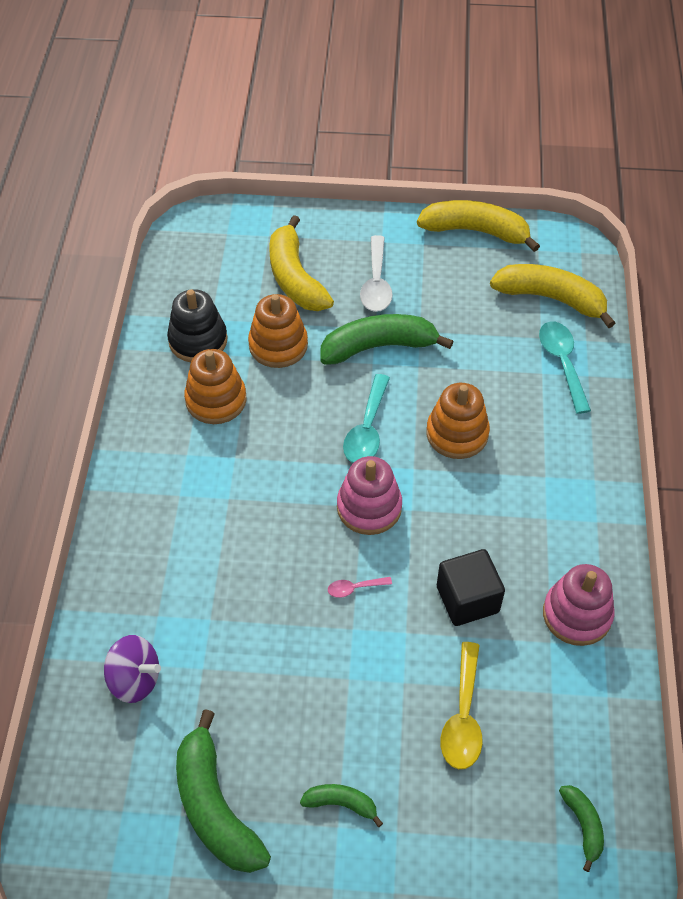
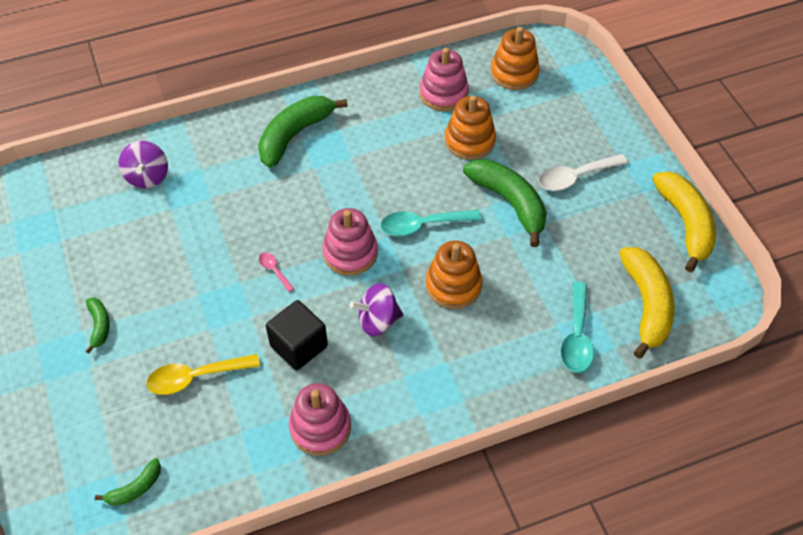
camera: 65 degrees right, 0 degrees up
black stacking toy [167,289,228,362] -> pink stacking toy [420,48,469,111]
green banana [176,709,271,873] -> green banana moved to [258,96,348,168]
orange stacking toy [184,349,247,424] -> orange stacking toy moved to [491,27,540,90]
yellow banana [269,215,334,311] -> none
turquoise spoon [539,321,591,414] -> turquoise spoon turned 135 degrees clockwise [560,282,594,373]
none -> purple spinning top [350,283,403,336]

